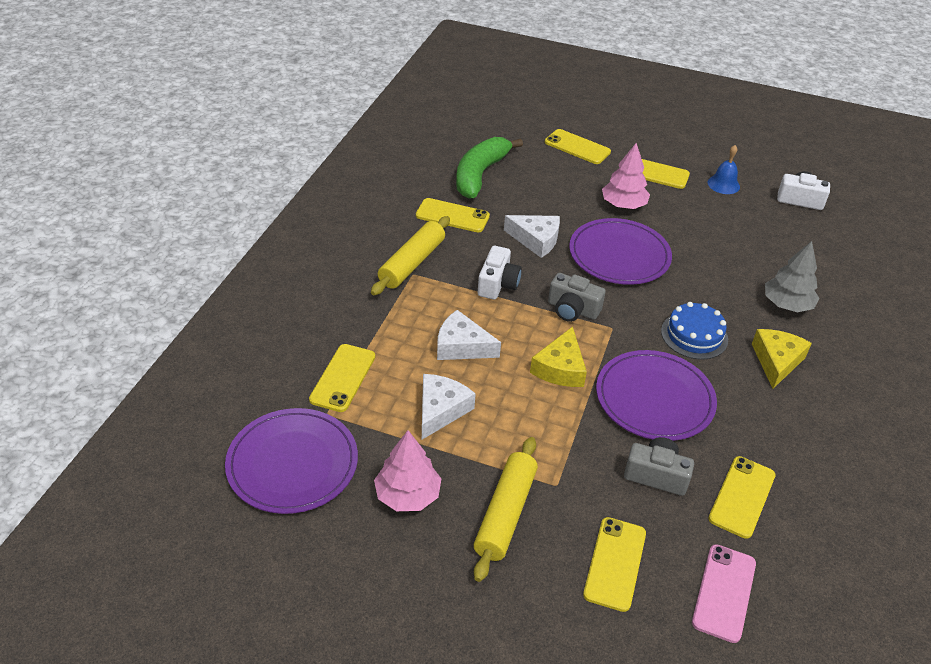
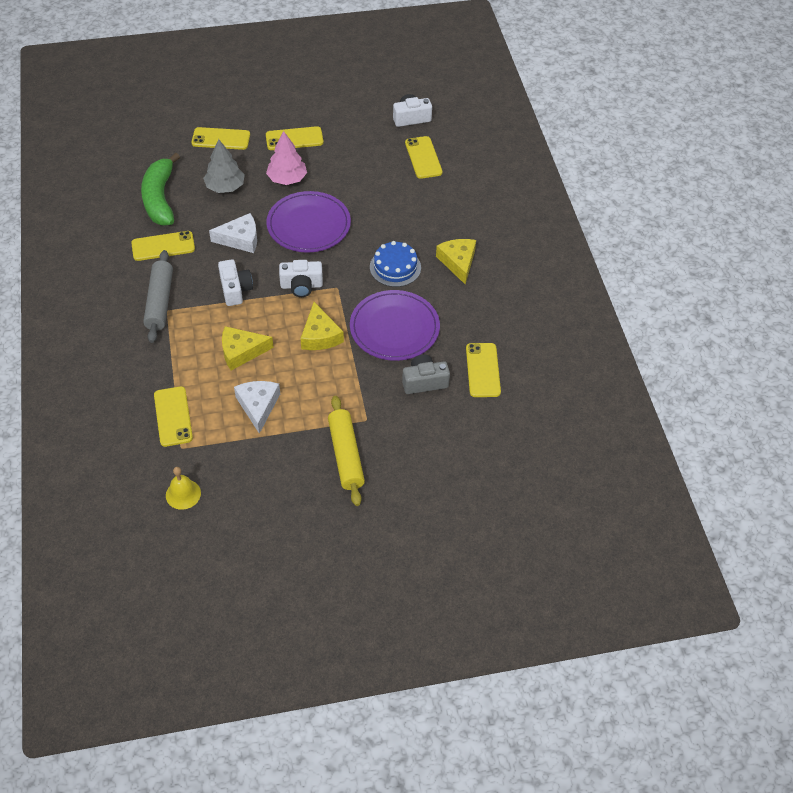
camera: 30 degrees left, 10 degrees up
purple plate [225,408,358,514] -> yellow bell [166,467,201,510]
yellow rolling pin [371,216,450,295] -> grey rolling pin [143,250,173,343]
pink tree [374,430,442,511] -> none
white cheese [437,310,501,360] -> yellow cheese [222,326,274,371]
grey camera [548,273,606,322] -> white camera [279,260,323,297]
yellow phone [583,517,646,612] -> yellow phone moved to [405,136,443,179]
pink phone [692,544,756,643] -> none
blue bell [708,145,740,194] -> none
grey tree [765,241,819,312] -> grey tree moved to [203,139,245,193]

